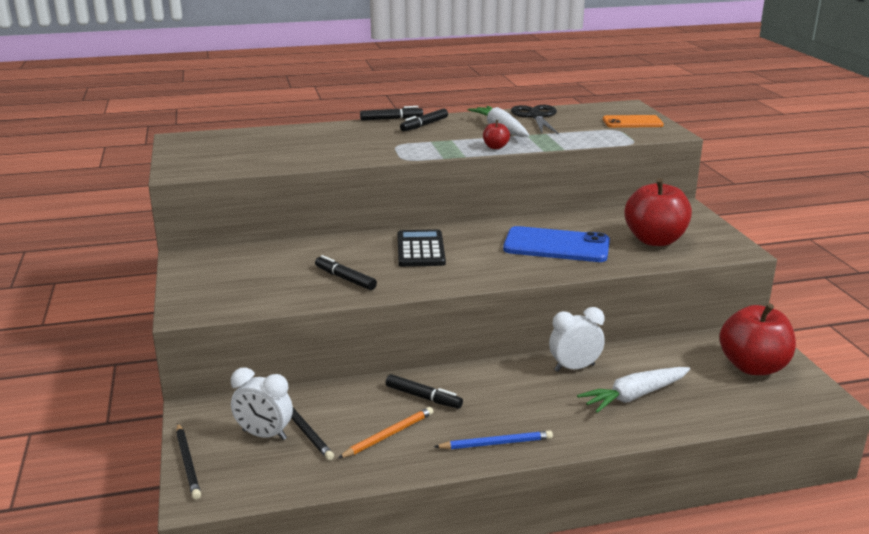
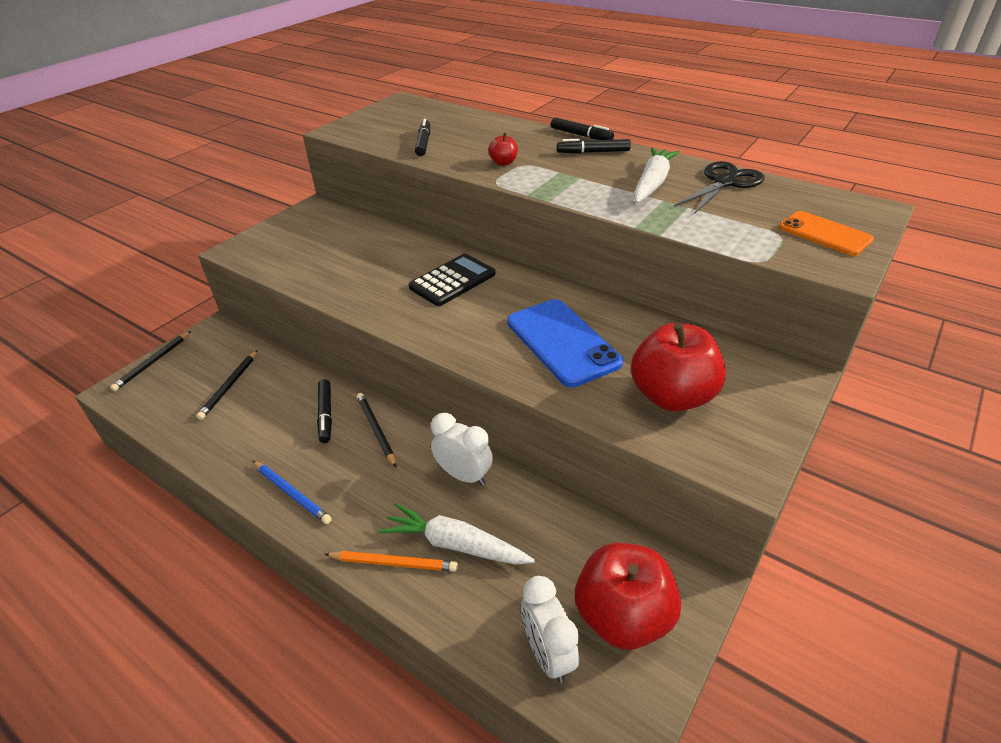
camera: 50 degrees right, 15 degrees up
white clock [231,368,293,440] -> white clock moved to [521,576,579,683]
black marker [315,255,377,290] -> black marker moved to [415,119,430,156]
orange pencil [338,407,434,458] -> orange pencil moved to [324,551,458,572]
red apple [483,120,510,149] -> red apple moved to [488,132,518,166]
none -> black pencil [357,393,396,467]

